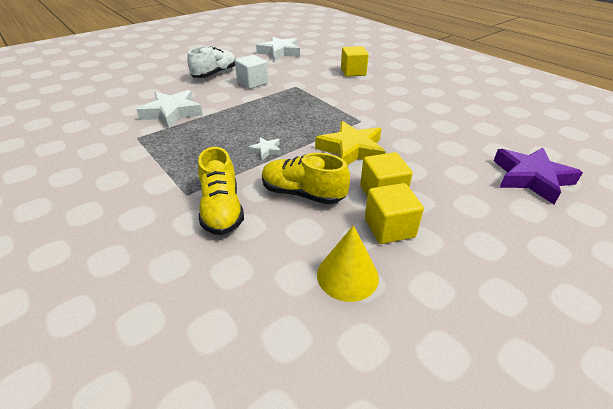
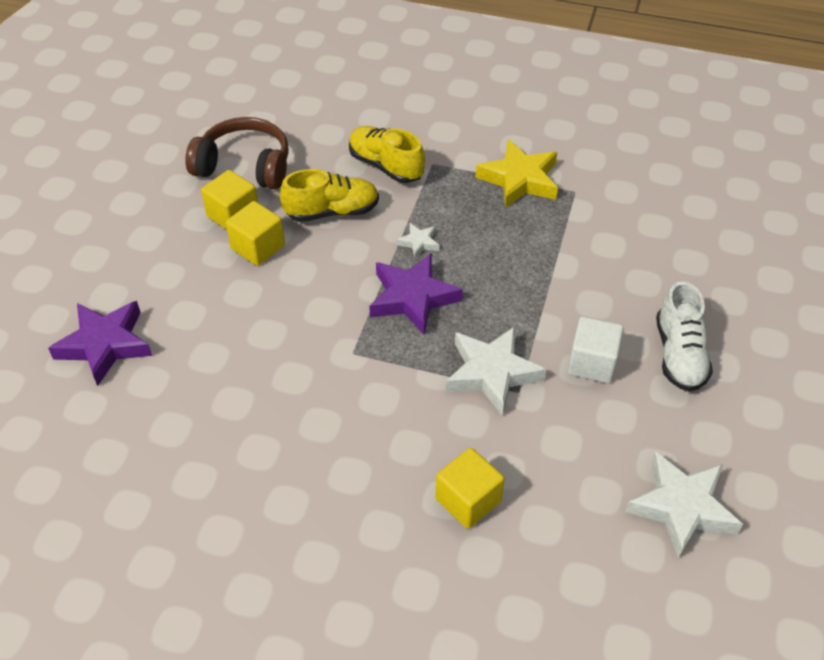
camera: 145 degrees right, 10 degrees up
white star [136,90,203,128] -> white star moved to [446,326,547,416]
yellow star [315,121,386,166] -> yellow star moved to [475,139,558,208]
yellow cone [317,225,379,302] -> brown headphones [185,117,289,189]
none -> purple star [369,253,463,335]

